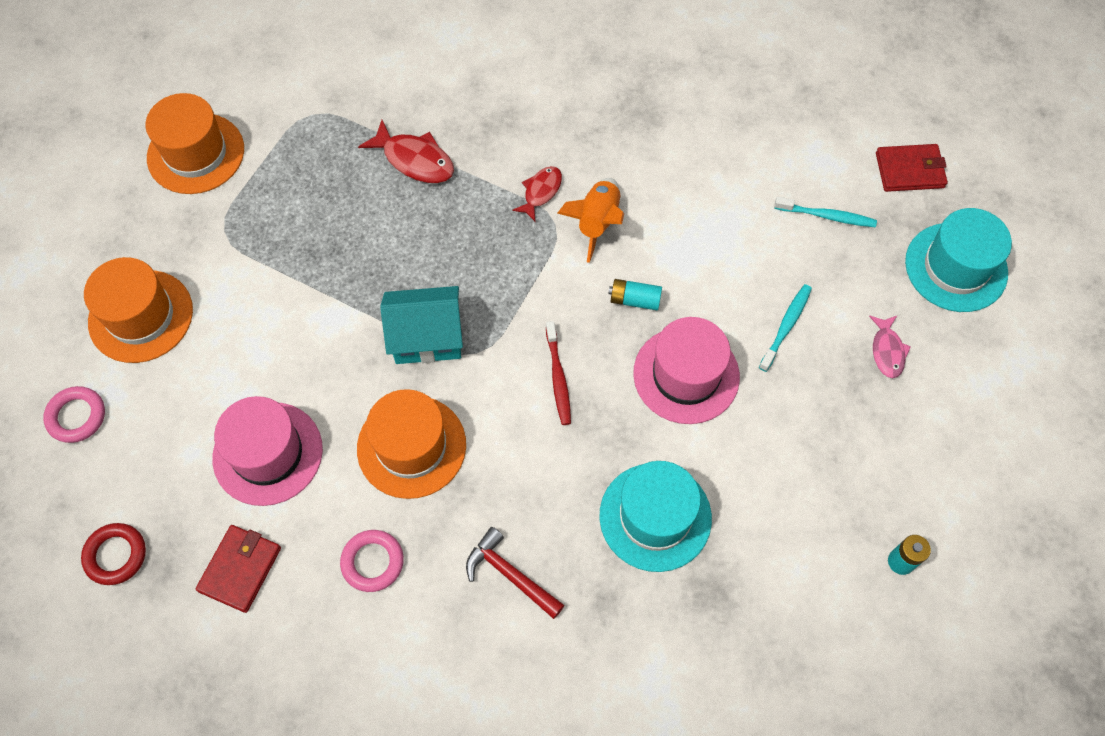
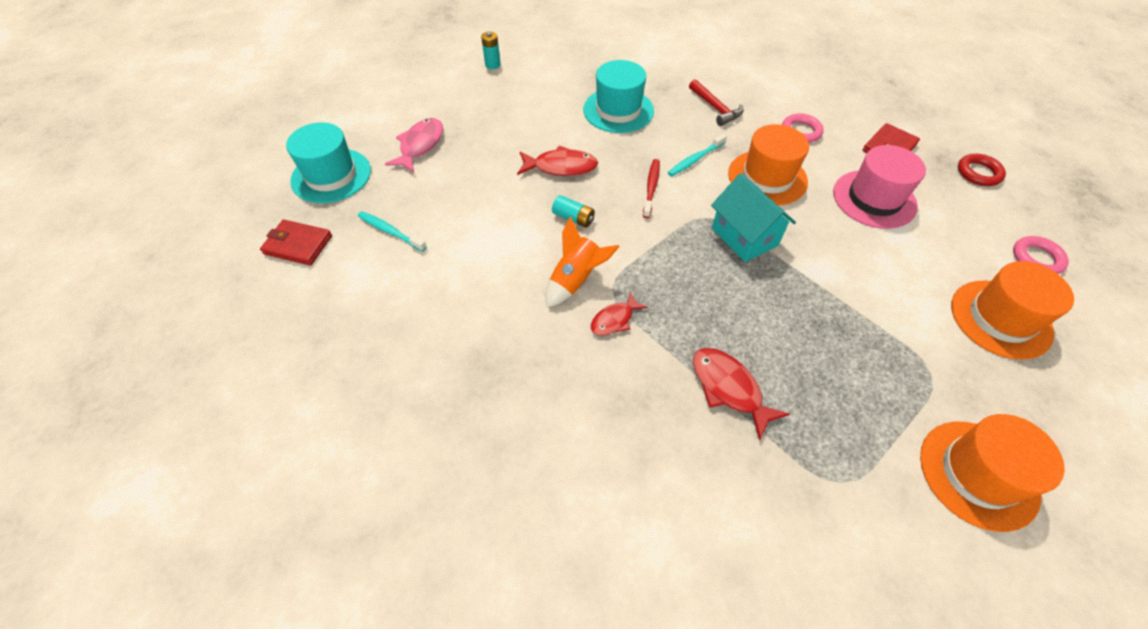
camera: 160 degrees left, 10 degrees down
turquoise house [380,286,463,364] -> turquoise house turned 45 degrees clockwise [711,173,796,262]
pink hat [633,317,740,424] -> red fish [517,145,598,176]
turquoise toothbrush [759,284,812,372] -> turquoise toothbrush moved to [668,134,727,176]
pink fish [869,316,911,378] -> pink fish [385,118,443,172], size x1.55

